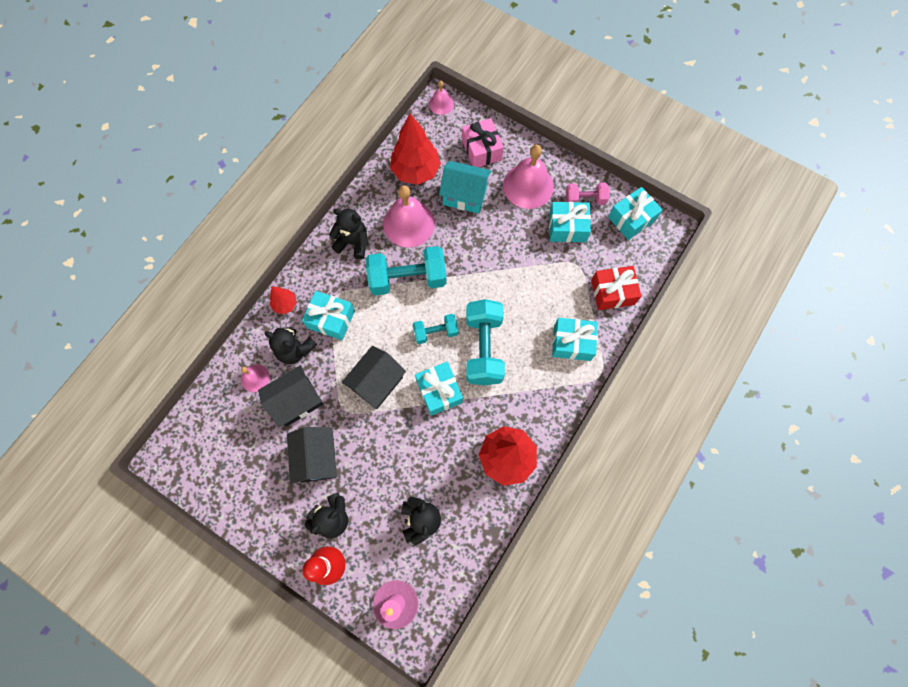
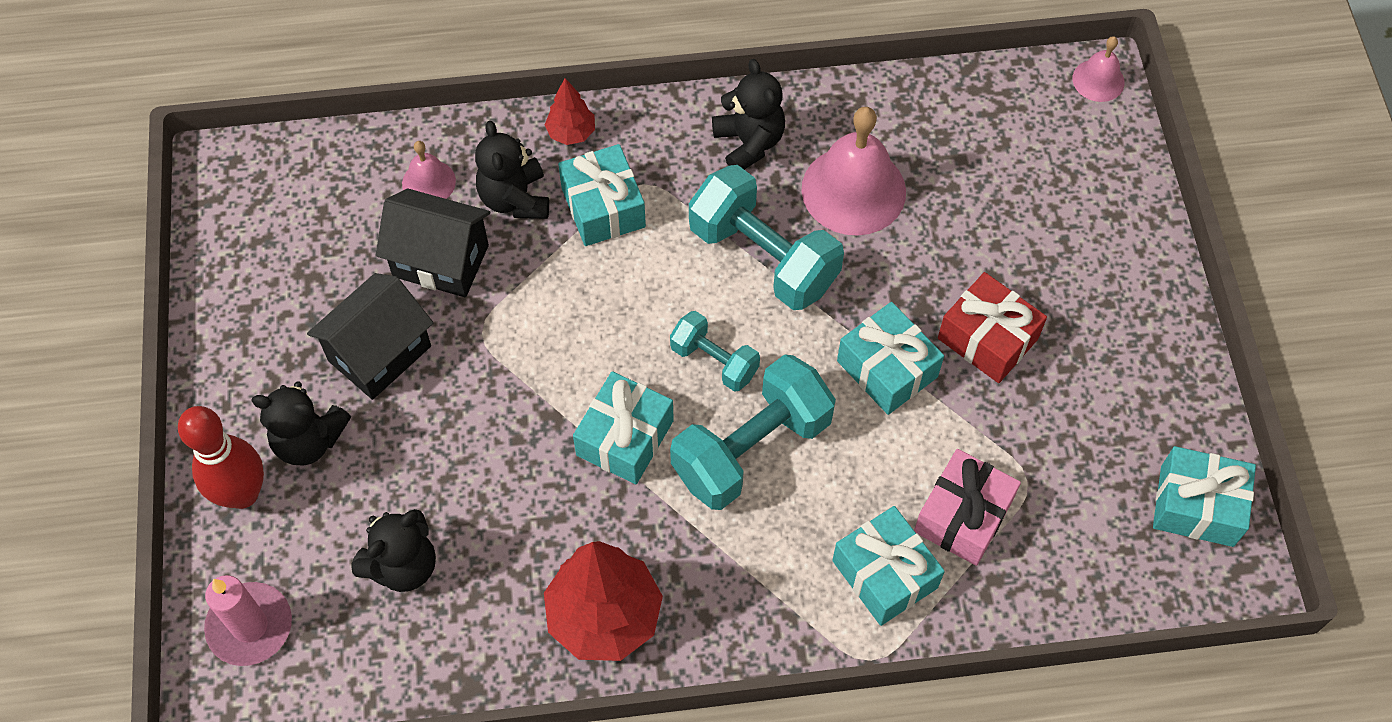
camera: 50 degrees right, 10 degrees down
black house [342,346,406,409] -> none
red tree [390,114,441,185] -> none
turquoise house [439,161,492,213] -> none
pink gift [462,118,504,167] -> pink gift moved to [914,449,1021,566]
pink bell [503,145,554,209] -> none
turquoise gift [549,202,591,242] -> turquoise gift moved to [837,302,944,415]
pink dumbbell [566,183,609,205] -> none
red gift [591,266,641,310] -> red gift moved to [938,272,1047,383]

